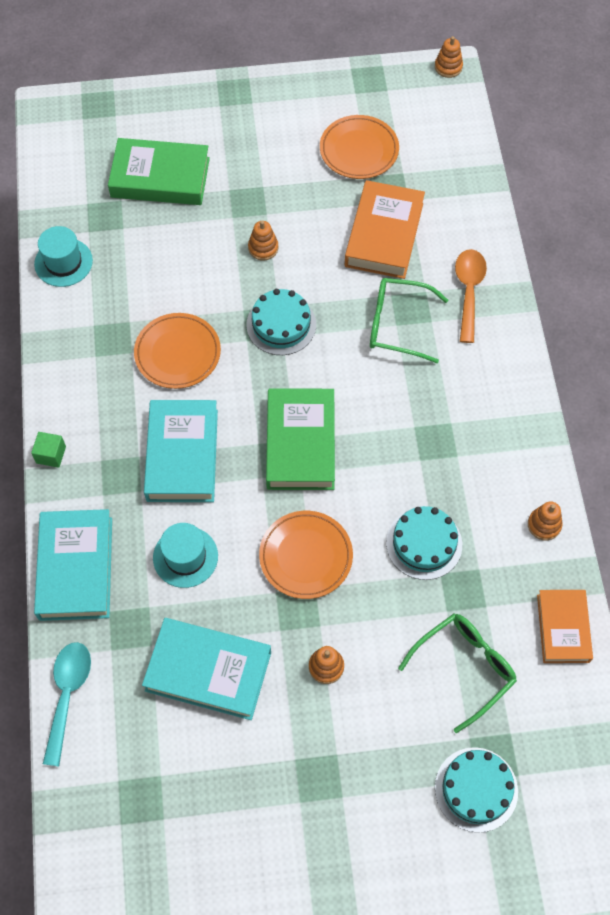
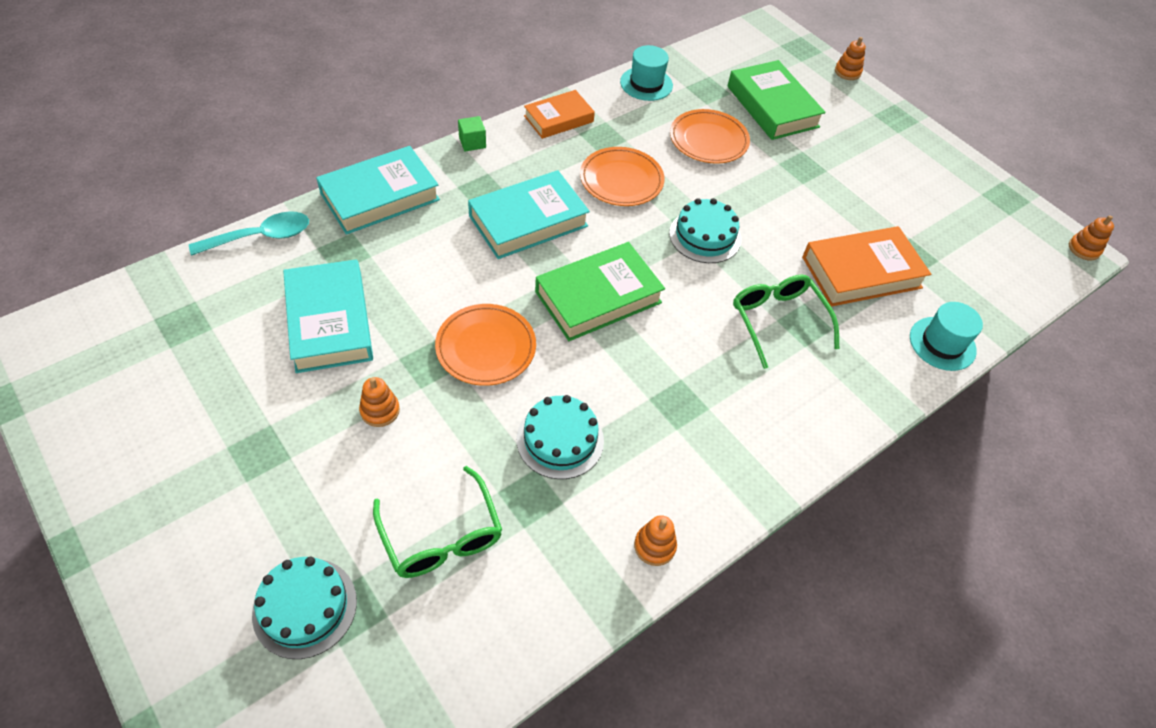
camera: 55 degrees right, 10 degrees down
turquoise hat [153,523,218,588] -> turquoise hat moved to [910,302,983,371]
orange stacking toy [248,221,278,261] -> orange stacking toy moved to [835,37,866,80]
orange plate [320,115,399,179] -> orange plate moved to [670,109,750,163]
green glasses [398,613,517,733] -> green glasses turned 45 degrees clockwise [373,466,502,578]
orange spoon [455,249,487,343] -> none
orange book [537,590,593,663] -> orange book moved to [524,90,595,139]

